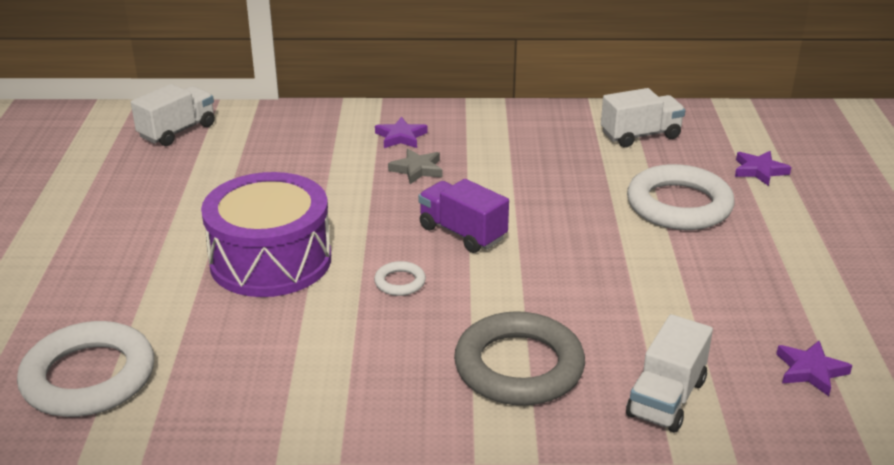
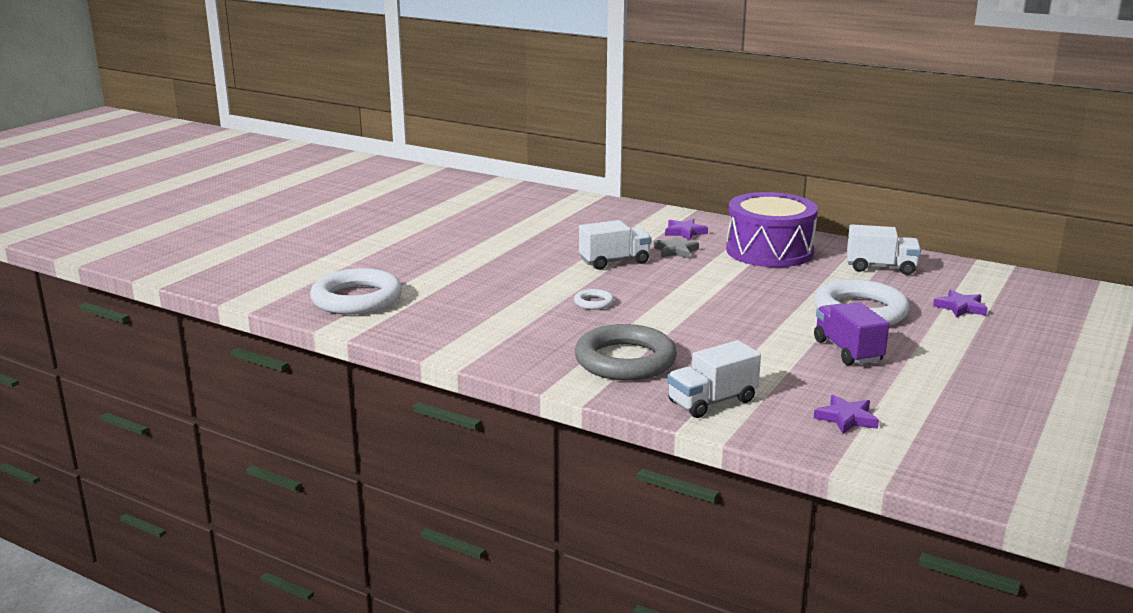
camera: 30 degrees right, 10 degrees down
white truck [131,84,215,146] -> white truck moved to [579,220,651,270]
purple drum [201,172,331,297] -> purple drum moved to [726,192,818,267]
purple truck [418,179,509,253] -> purple truck moved to [814,302,889,365]

